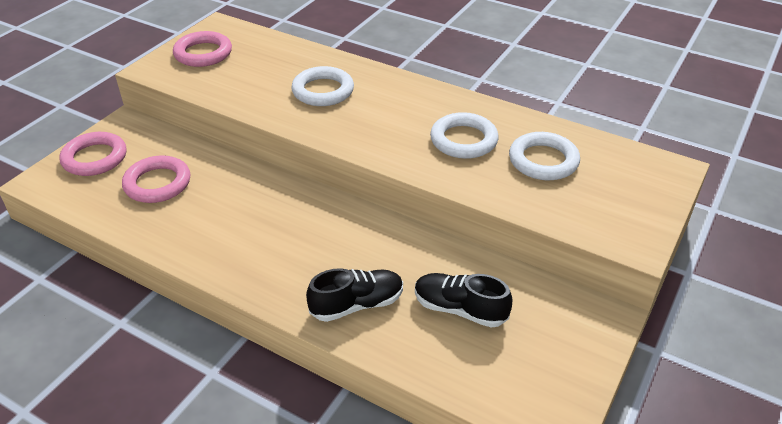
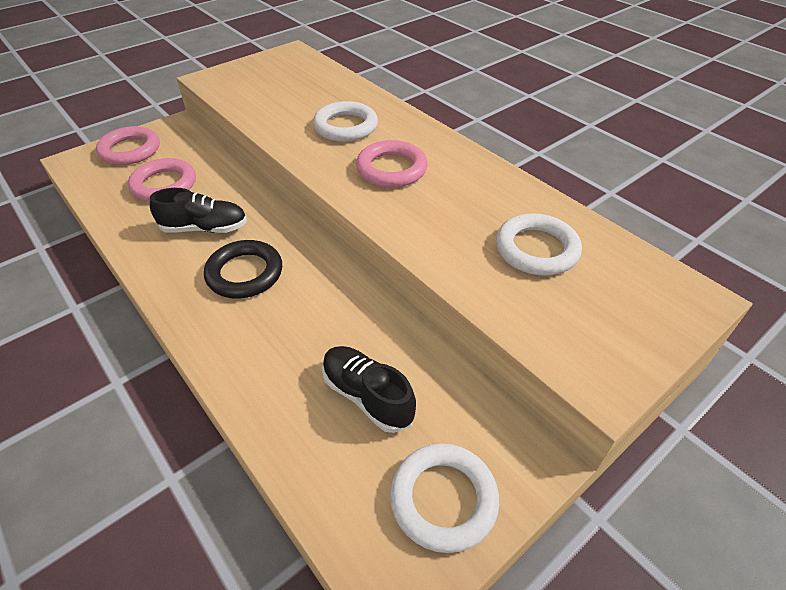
camera: 20 degrees right, 5 degrees up
pink ring [173,31,232,67] -> pink ring moved to [356,140,428,188]
black shoe [306,268,403,322] -> black shoe moved to [150,188,247,233]
white ring [430,112,499,159] -> white ring moved to [390,443,499,553]
none -> black ring [204,240,282,299]

